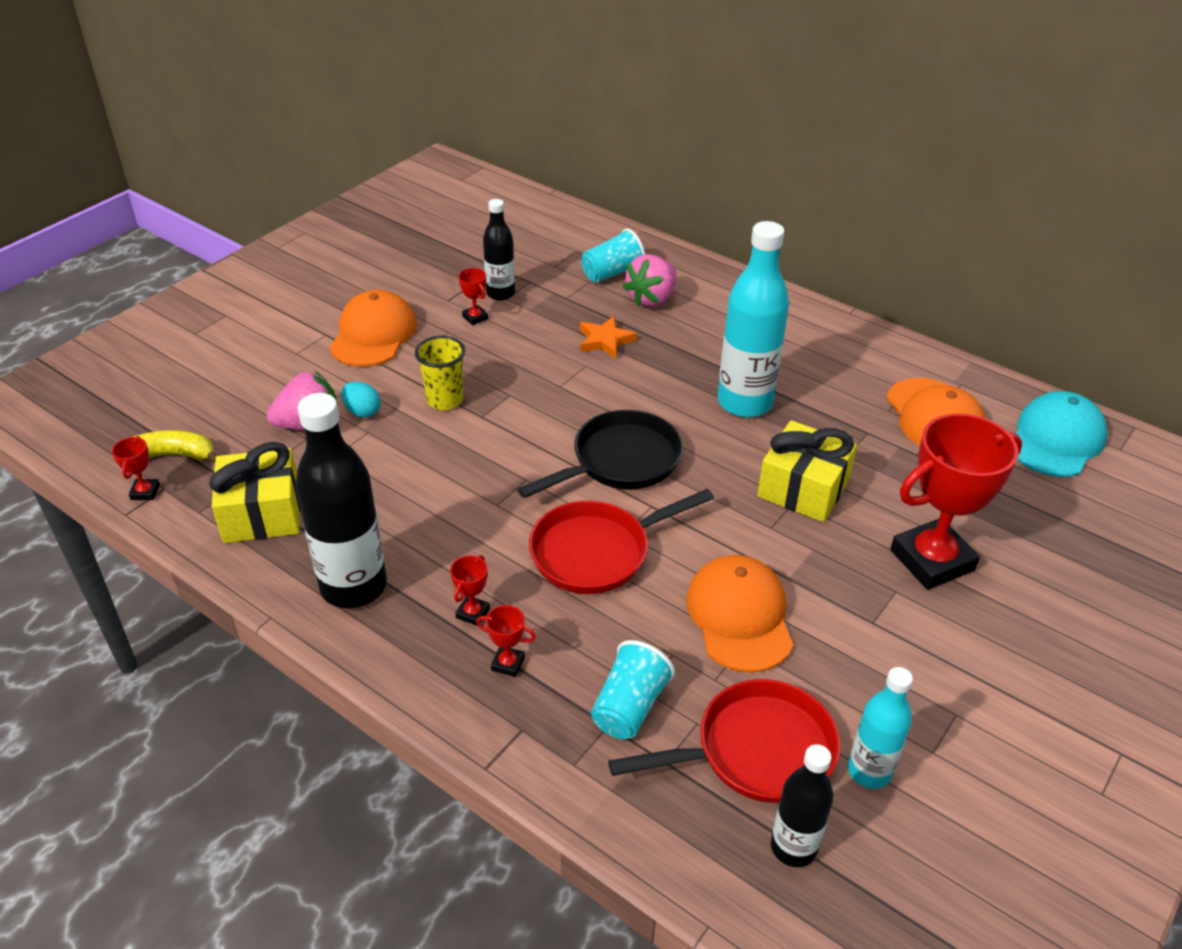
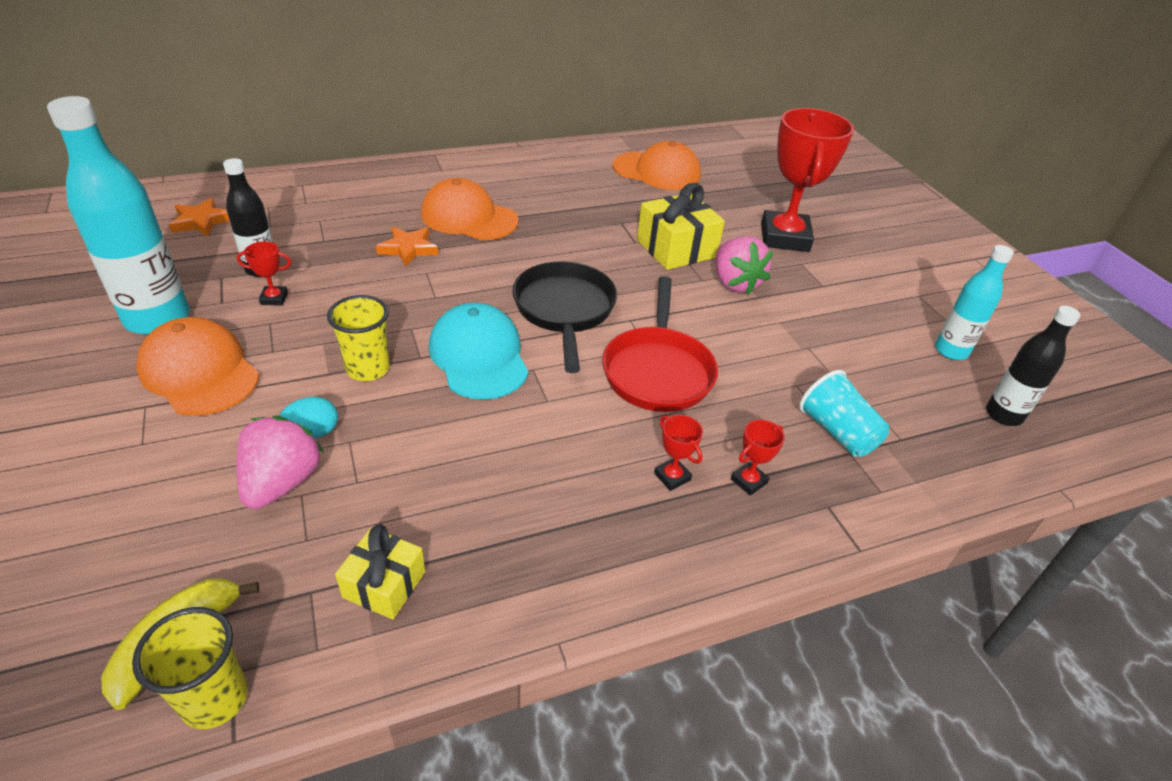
camera: 60 degrees left, 0 degrees up
red trophy [112,436,160,500] -> yellow cup [132,607,248,729]
yellow gift [209,442,301,543] -> yellow gift [335,524,425,619], size x0.61
black bottle [295,393,387,608] -> none
turquoise cup [581,228,645,283] -> none
red pan [608,679,840,803] -> none
pink strawberry [623,254,676,307] -> pink strawberry moved to [715,236,773,295]
orange cap [686,555,793,672] -> orange cap moved to [421,178,519,240]
turquoise bottle [718,221,789,418] -> turquoise bottle moved to [47,96,190,335]
turquoise cap [1016,391,1108,477] -> turquoise cap moved to [429,303,529,400]
none -> orange star [169,198,230,237]

